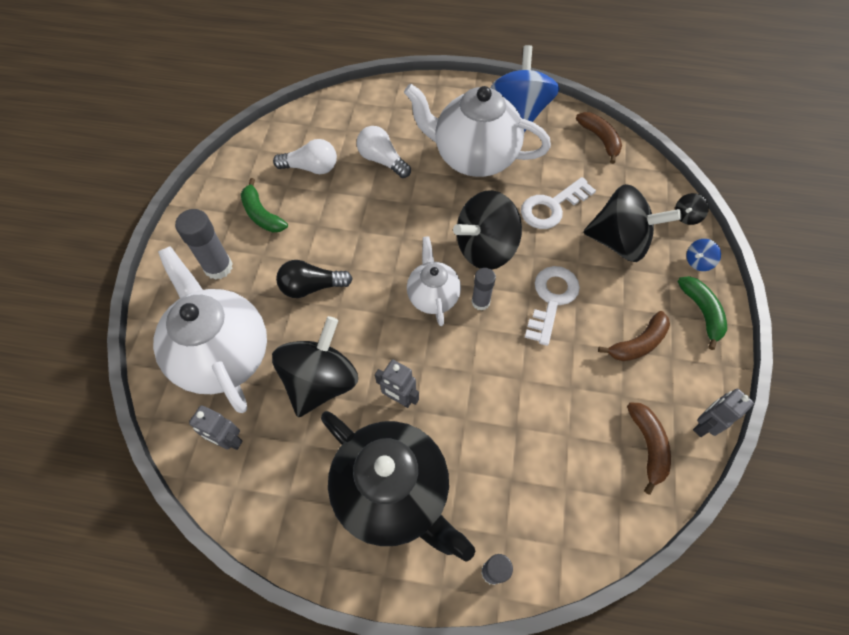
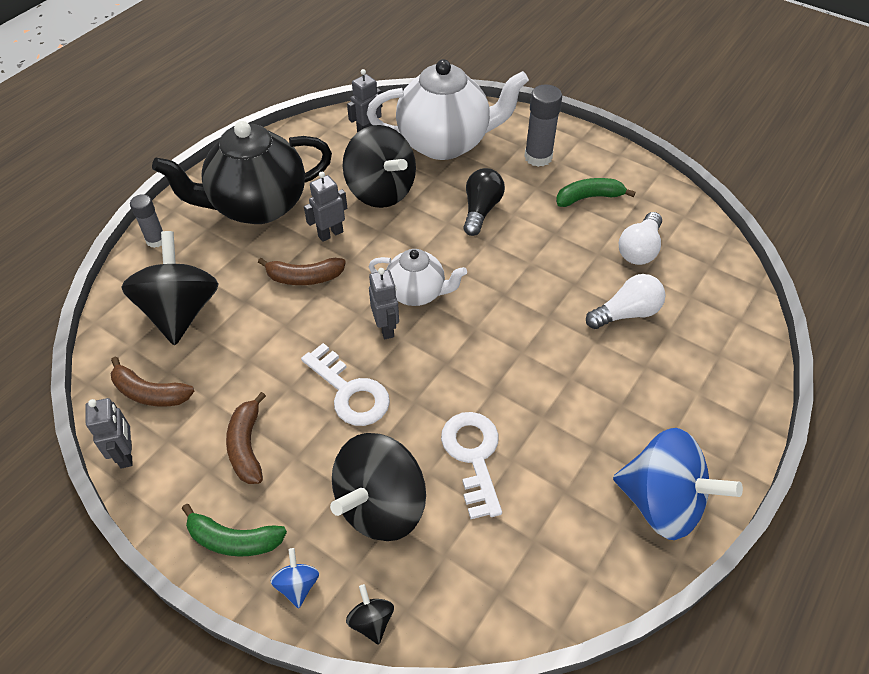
camera: 115 degrees right, 10 degrees down
white teapot [404,84,551,177] -> none
black spinning top [453,190,522,270] -> black spinning top moved to [121,231,218,345]
grey glue stick [471,268,496,311] -> grey robot [369,268,399,339]
brown banana [576,112,622,164] -> brown banana moved to [258,258,346,285]

